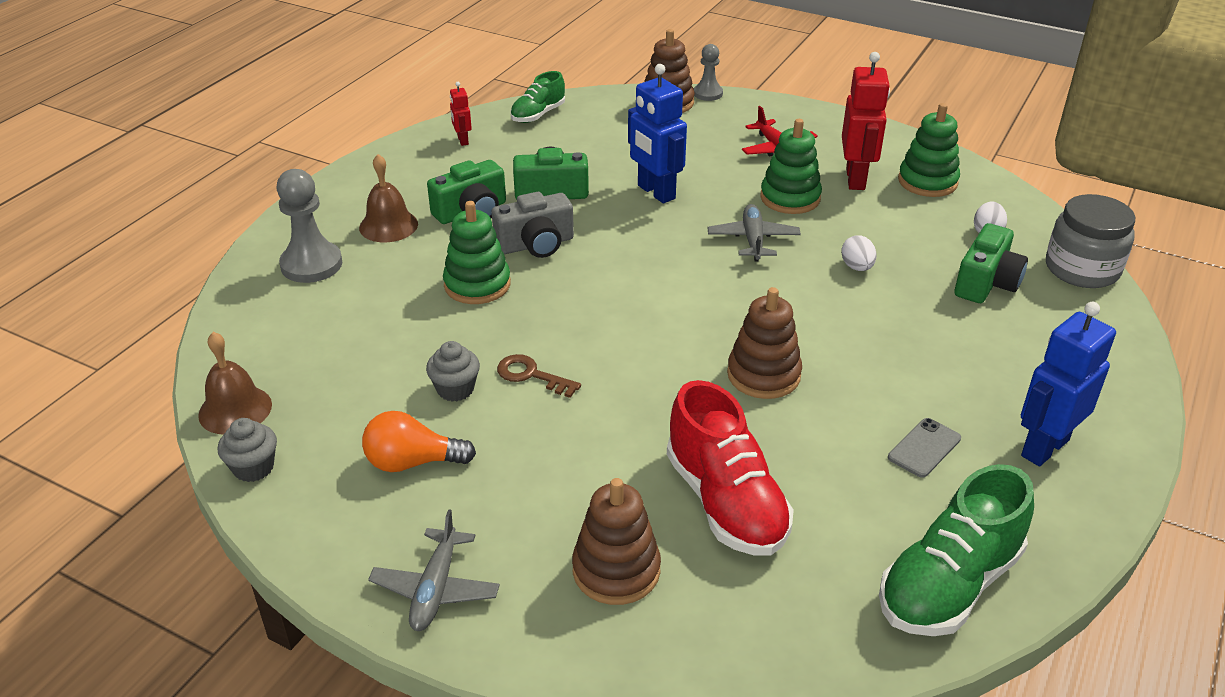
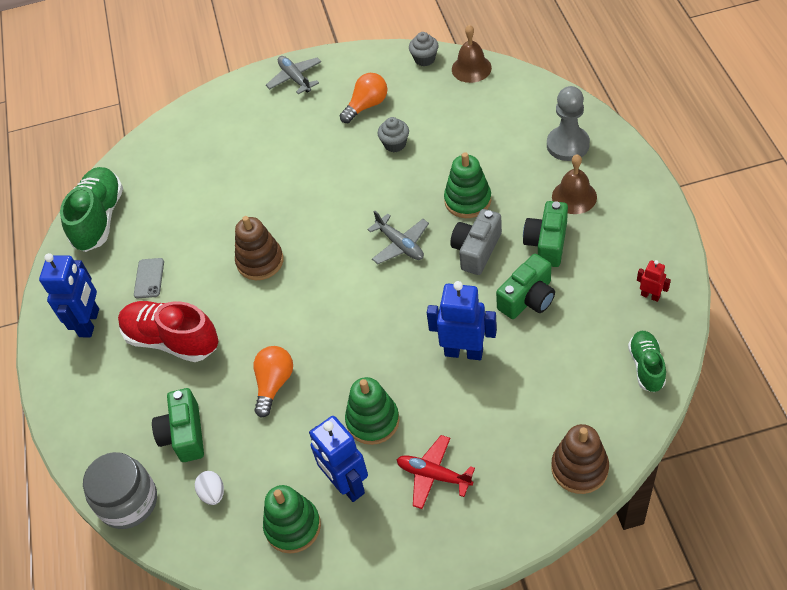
camera: 145 degrees right, 15 degrees up
brown key [497,354,581,398] -> none
brown stacking toy [572,478,661,605] -> none
red shoe [667,380,794,556] -> red shoe moved to [118,301,219,362]
grey pawn [694,44,723,101] -> none
grey plane [708,204,801,262] -> grey plane moved to [367,210,429,264]
white egg [841,235,876,271] -> orange light bulb [253,346,293,417]
red robot [842,52,890,190] -> blue robot [309,416,368,502]

